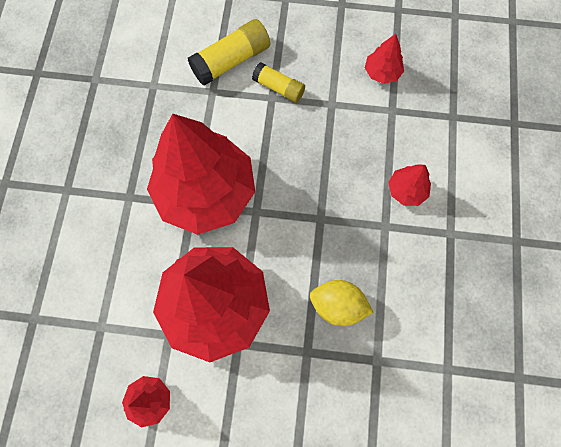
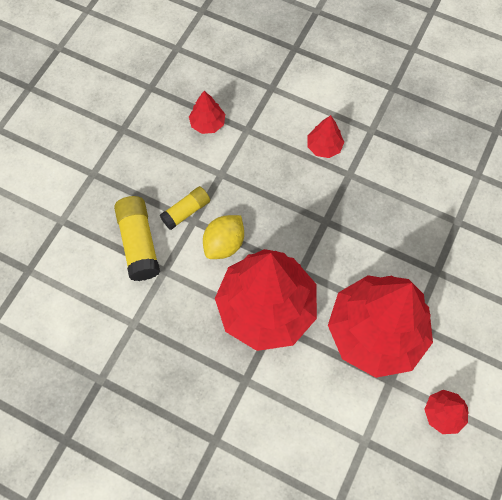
camera: 70 degrees left, 5 degrees down
yellow lemon [310,280,374,326] -> yellow lemon moved to [203,215,244,259]

